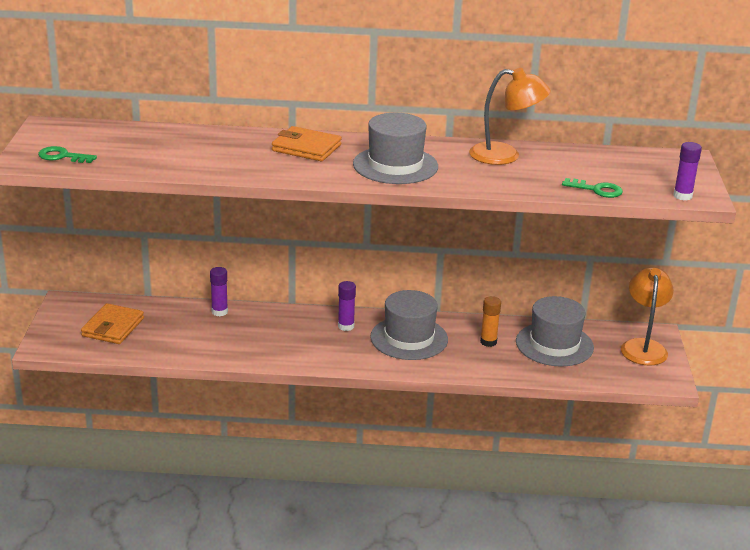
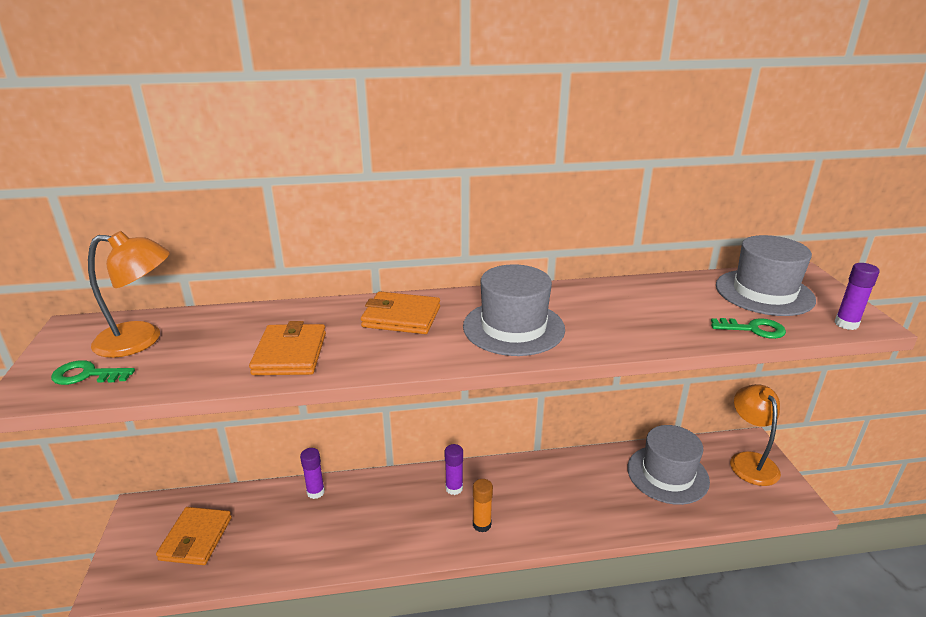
camera: 10 degrees left, 0 degrees up
grey hat [370,290,448,360] -> grey hat moved to [716,235,816,316]
orange lamp [469,68,551,165] -> orange lamp moved to [88,231,170,358]
orange glue stick [480,296,501,347] -> orange glue stick moved to [473,479,493,533]
none -> orange wallet [249,321,326,375]

